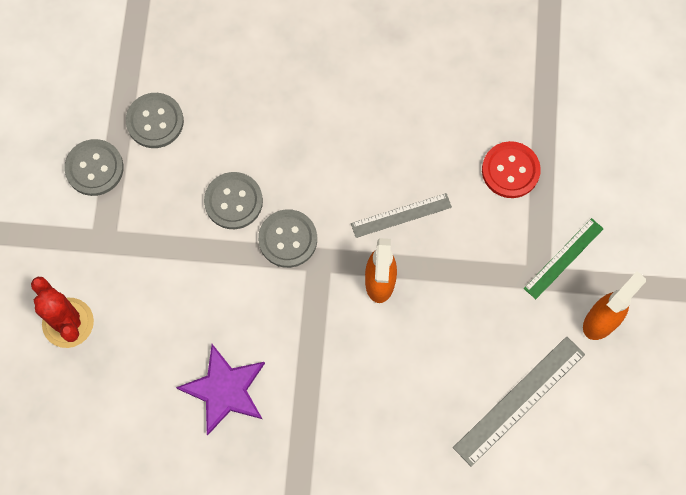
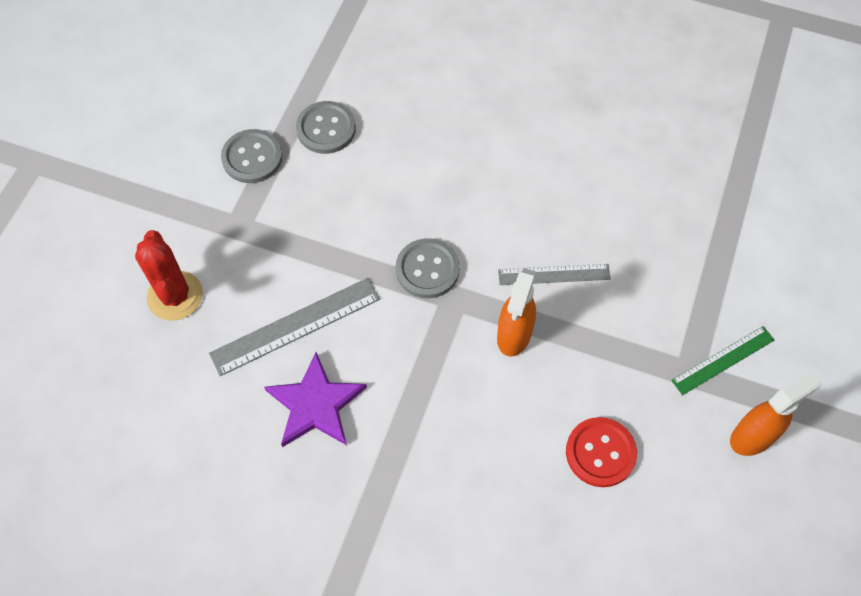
camera: 15 degrees right, 10 degrees down
grey button [204,172,263,229] -> none
grey ruler [453,336,585,467] -> grey ruler moved to [209,278,380,376]
red button [482,141,541,198] -> red button moved to [566,417,637,487]

